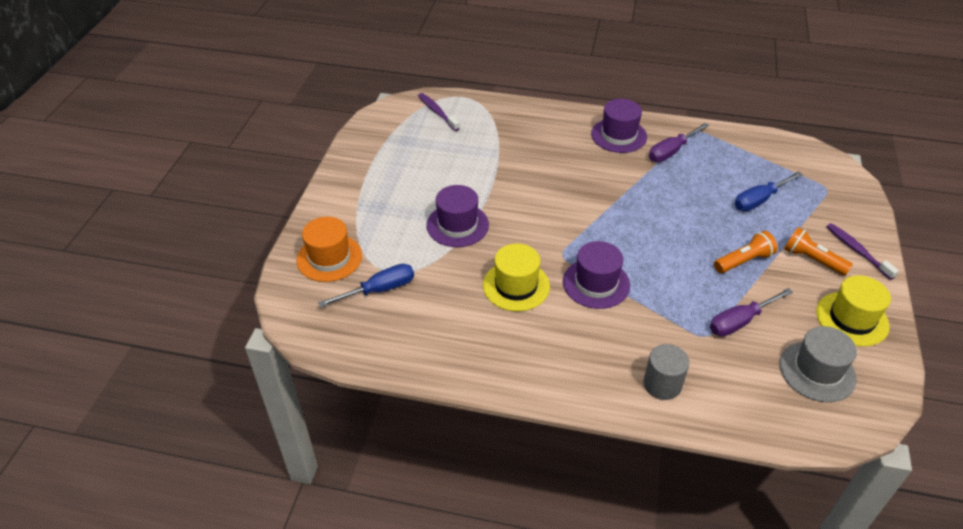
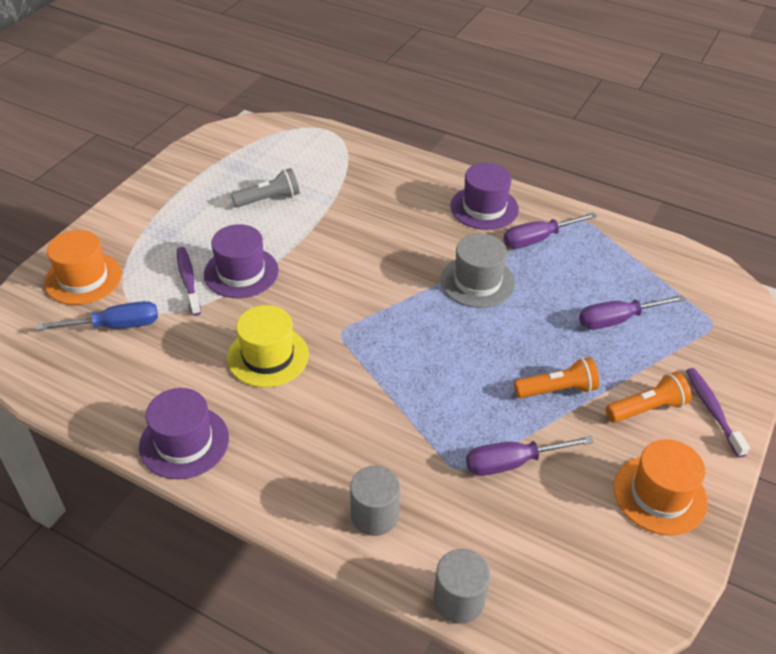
camera: 15 degrees right, 0 degrees up
purple toothbrush [418,93,460,131] -> purple toothbrush moved to [177,247,201,316]
purple hat [563,241,630,309] -> purple hat moved to [139,388,229,479]
blue screwdriver [735,171,803,211] -> purple screwdriver [579,295,685,329]
grey hat [779,326,857,402] -> grey hat moved to [441,234,515,308]
orange flashlight [784,227,853,276] -> orange flashlight turned 105 degrees clockwise [606,372,692,423]
yellow hat [816,275,891,347] -> orange hat [614,439,708,535]
none -> grey flashlight [231,168,300,207]
none -> grey cylinder [433,549,491,624]

